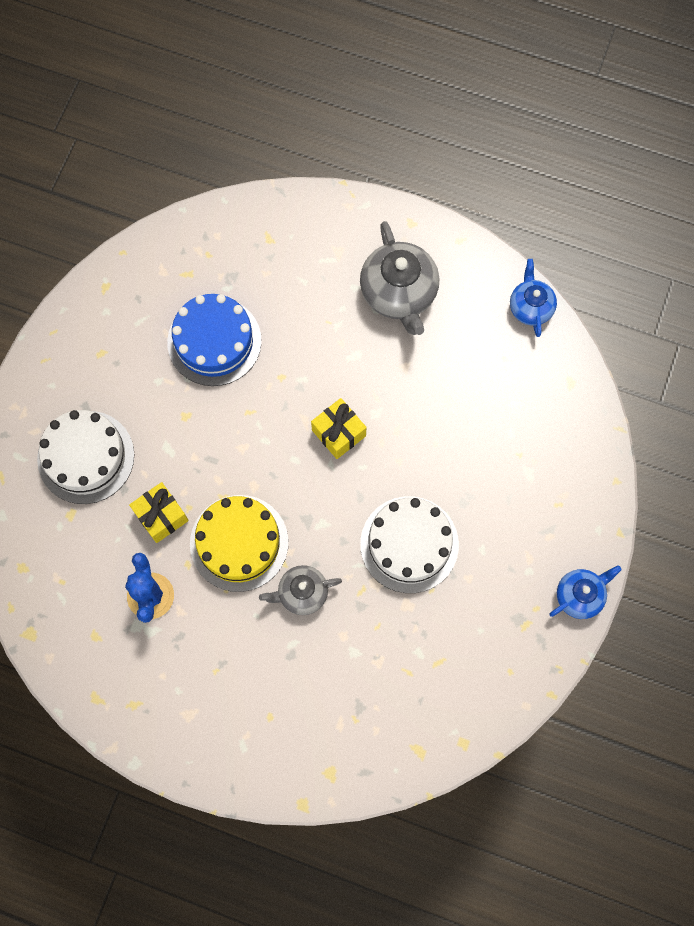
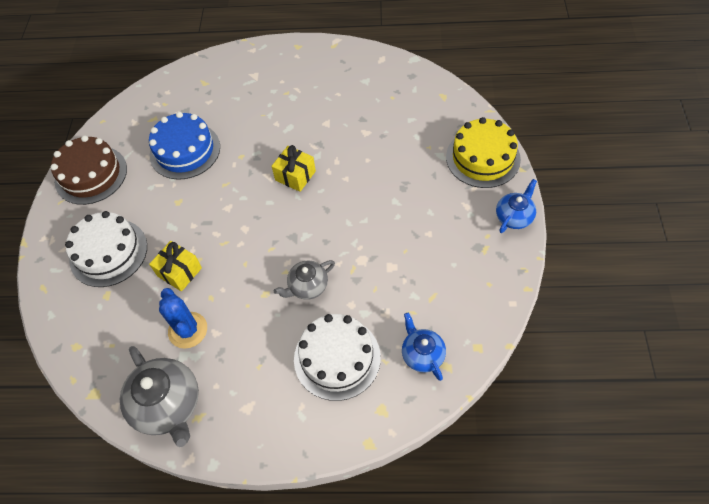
camera: 15 degrees left, 15 degrees down
yellow cake [190,495,288,592] -> yellow cake moved to [446,117,521,188]
grey teapot [360,221,439,335] -> grey teapot moved to [120,346,199,447]
white cake [360,496,459,593] -> white cake moved to [294,314,381,401]
blue teapot [510,259,557,337] -> blue teapot moved to [402,312,446,381]
none -> brown cake [50,135,127,205]

